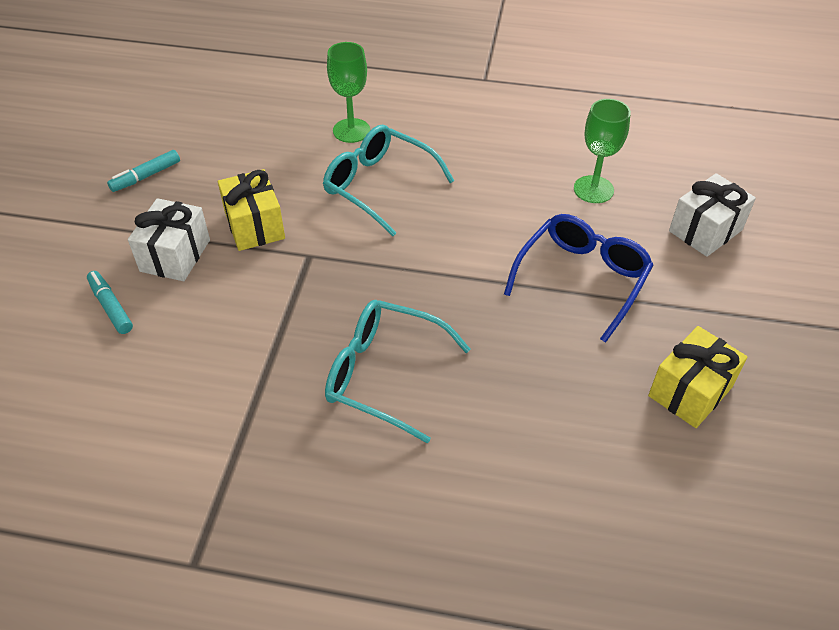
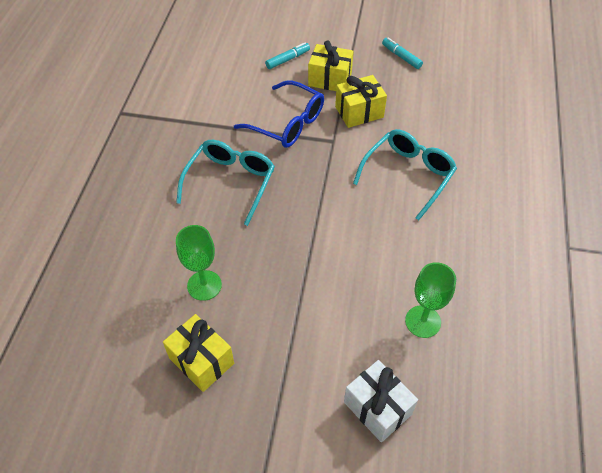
camera: 90 degrees right, 5 degrees up
white gift [128,198,210,281] -> yellow gift [308,40,354,91]
green goblet [327,42,370,143] -> green goblet moved to [176,225,222,301]
blue glasses [504,214,654,343] -> blue glasses moved to [234,81,324,148]

